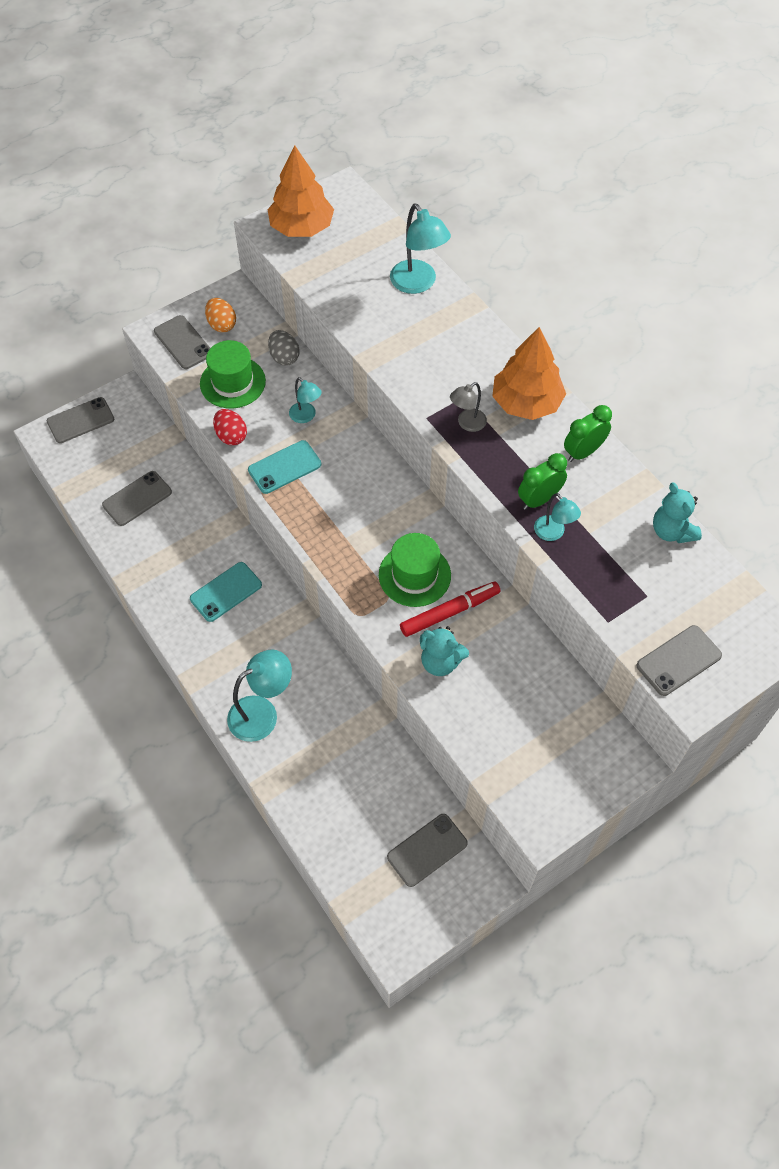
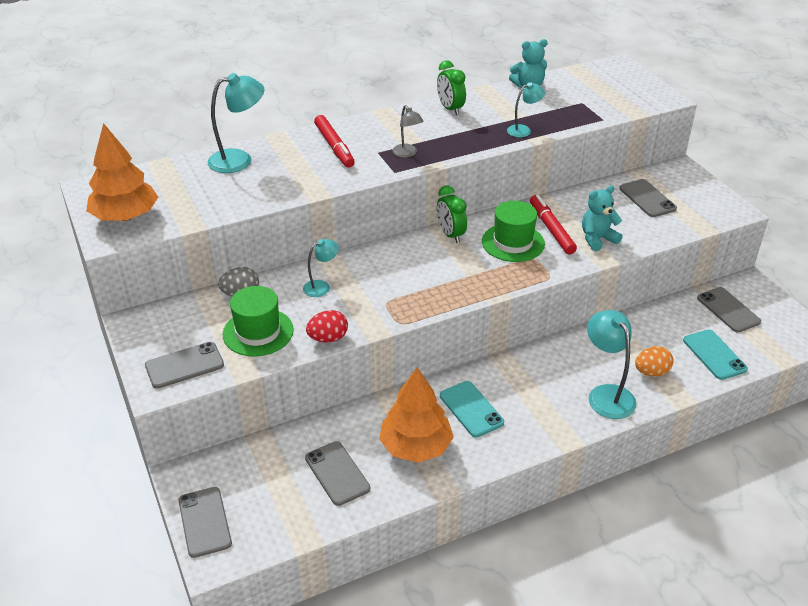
camera: 80 degrees left, 20 degrees down
orange egg [205,298,236,332] -> orange egg moved to [635,346,674,376]
turquoise phone [248,440,321,494] -> turquoise phone moved to [683,329,748,380]
turquoise teddy bear [420,626,469,676] -> turquoise teddy bear turned 150 degrees counterclockwise [582,185,623,251]
orange tree [492,327,566,420] -> orange tree moved to [379,367,454,463]
green clock [518,453,567,510] -> green clock moved to [437,185,467,243]
grey phone [636,625,722,696] -> grey phone moved to [619,179,677,217]
none -> red marker [314,115,355,168]

